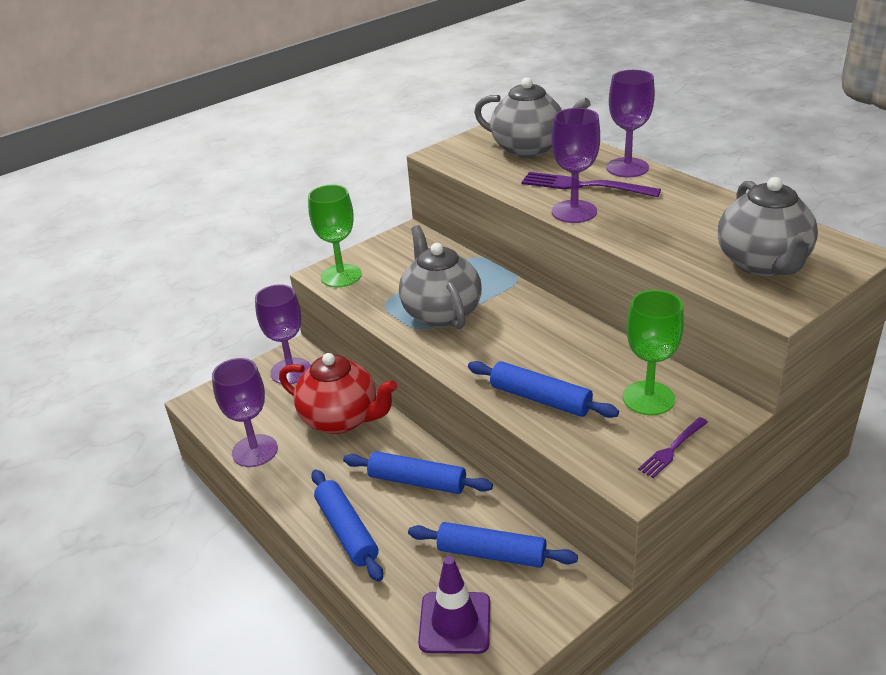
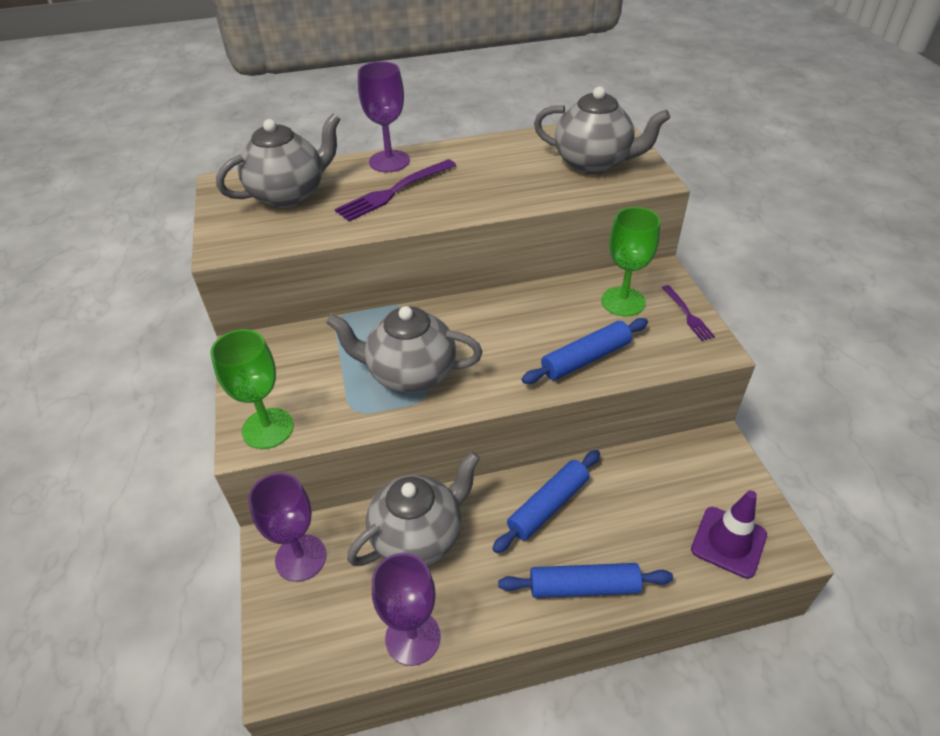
camera: 65 degrees left, 10 degrees up
red teapot [279,353,397,434] -> grey teapot [347,452,480,566]
blue rolling pin [408,522,578,568] -> none
purple goblet [551,108,600,223] -> none

